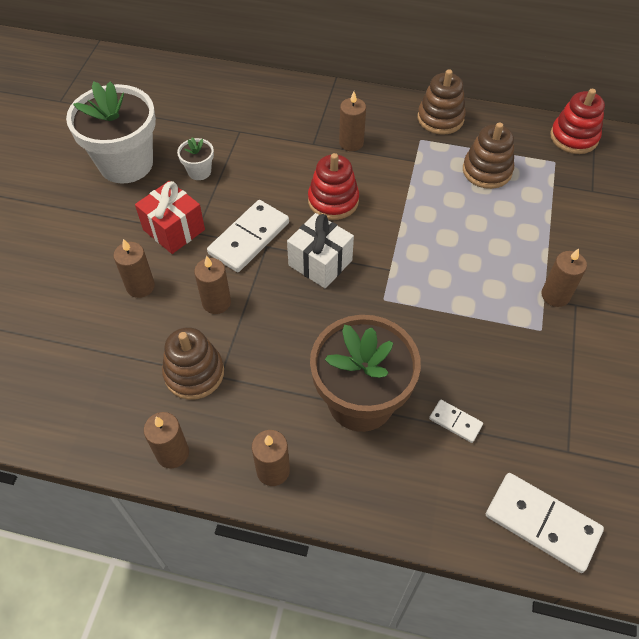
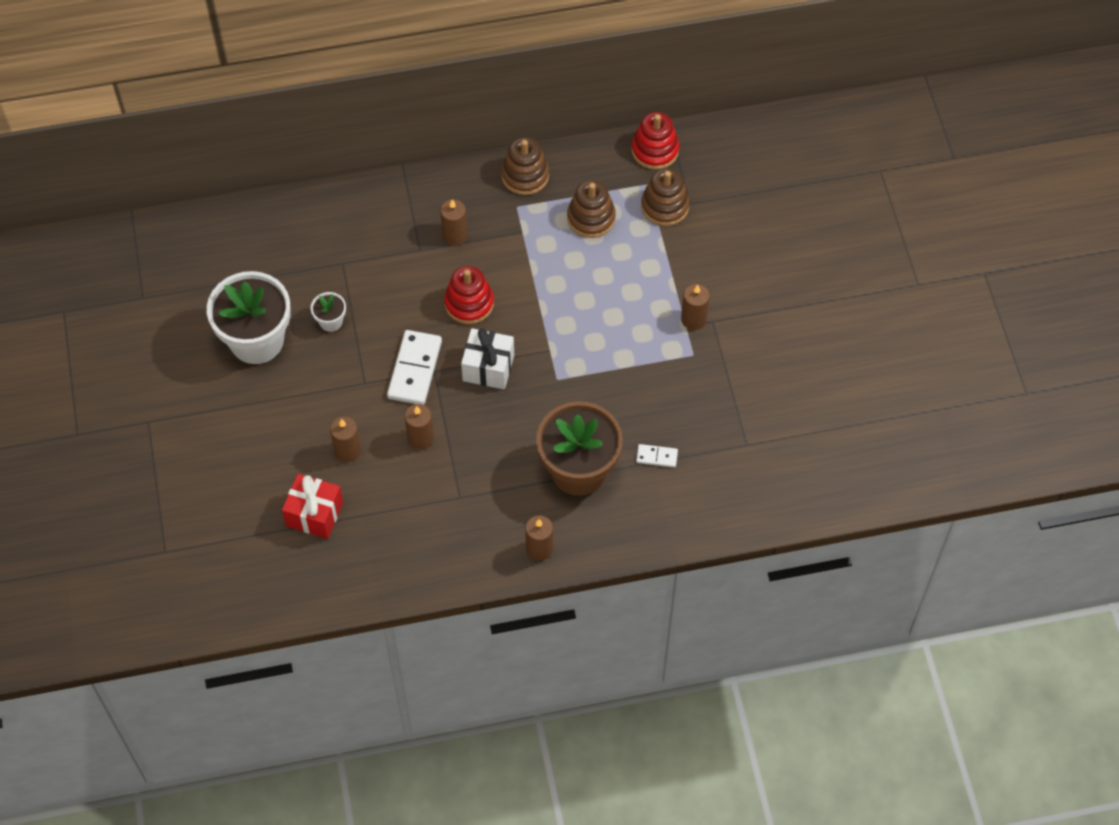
camera: 25 degrees left, 5 degrees up
red gift [135,181,205,254] -> red gift moved to [282,473,343,539]
brown candle [144,412,189,469] -> none
brown stacking toy [162,327,224,400] -> brown stacking toy moved to [641,168,690,226]
white domino [486,473,604,573] -> none

